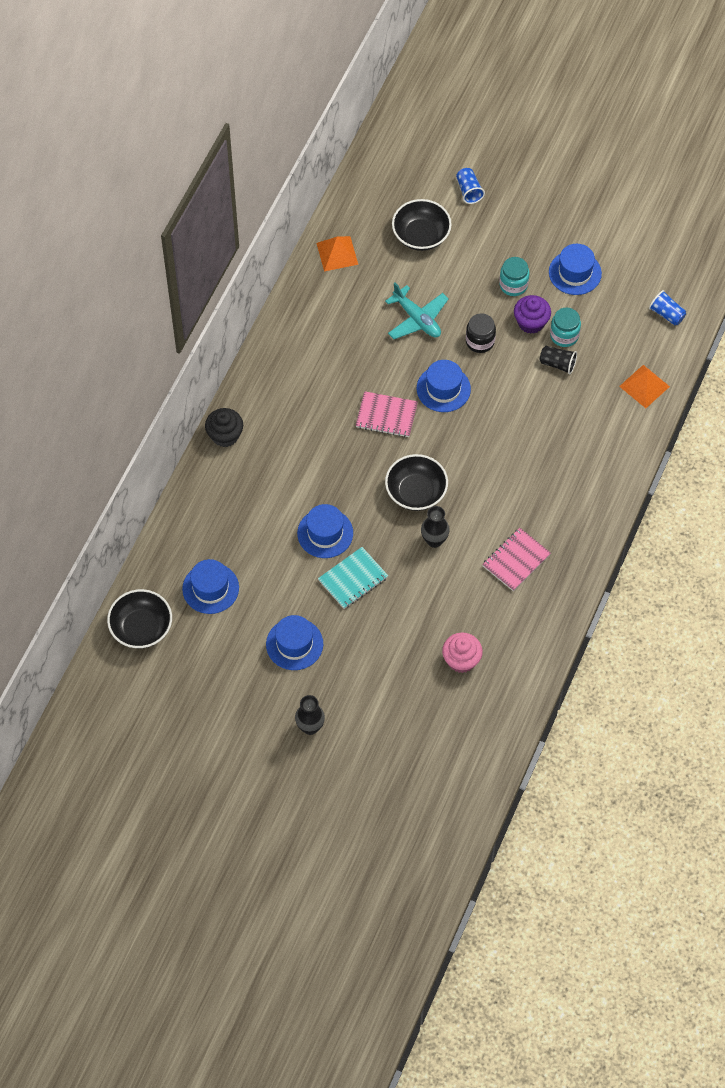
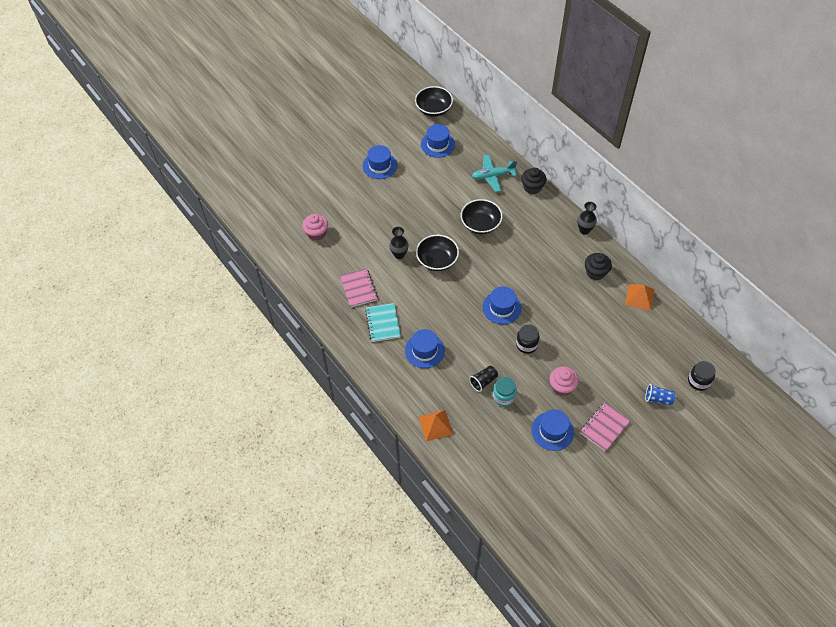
camera: 120 degrees right, 5 degrees down
black vase [295,695,325,735] -> black vase moved to [577,202,597,234]
blue hat [297,504,353,558] -> blue hat moved to [405,329,445,368]
turquoise notebook [318,547,388,609] -> turquoise notebook moved to [365,303,401,342]
pink notebook [356,391,418,437] -> pink notebook moved to [580,402,630,452]
turquoise plane [385,283,449,339] -> turquoise plane moved to [472,155,517,192]
black bowl [392,199,452,251] -> black bowl moved to [461,199,503,234]
turquoise jar [499,257,529,296] -> pink cupcake [550,367,579,396]
purple cupcake [514,295,551,334] -> none
blue cup [649,290,686,325] -> none
none -> black cupcake [585,253,612,280]
none -> black jar [688,361,716,391]

